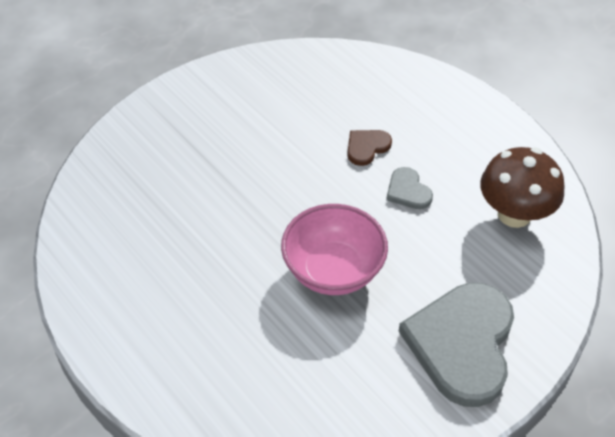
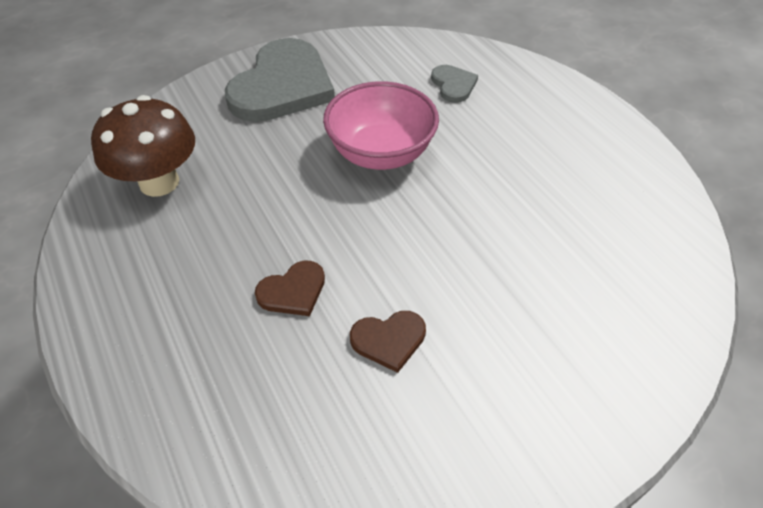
camera: 170 degrees left, 0 degrees up
grey heart [386,167,433,209] -> grey heart moved to [431,65,478,103]
none -> brown heart [350,311,426,373]

